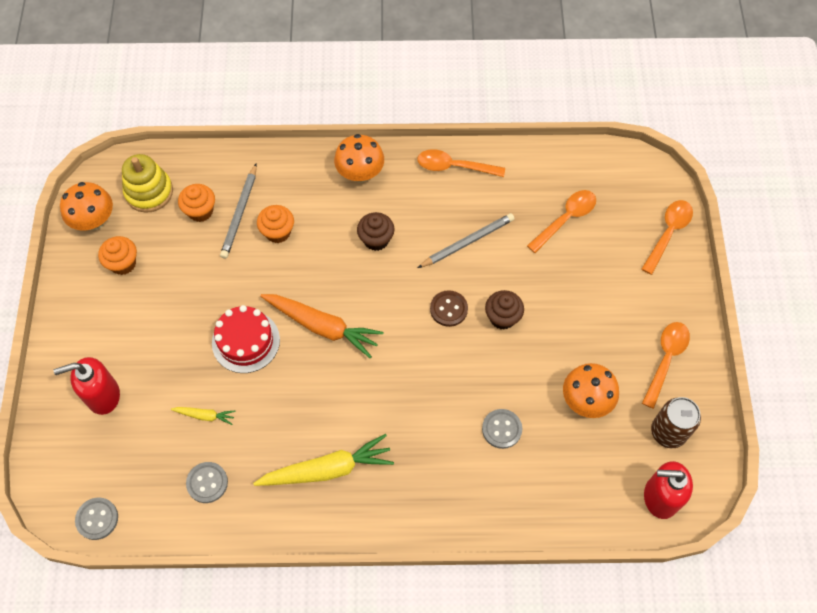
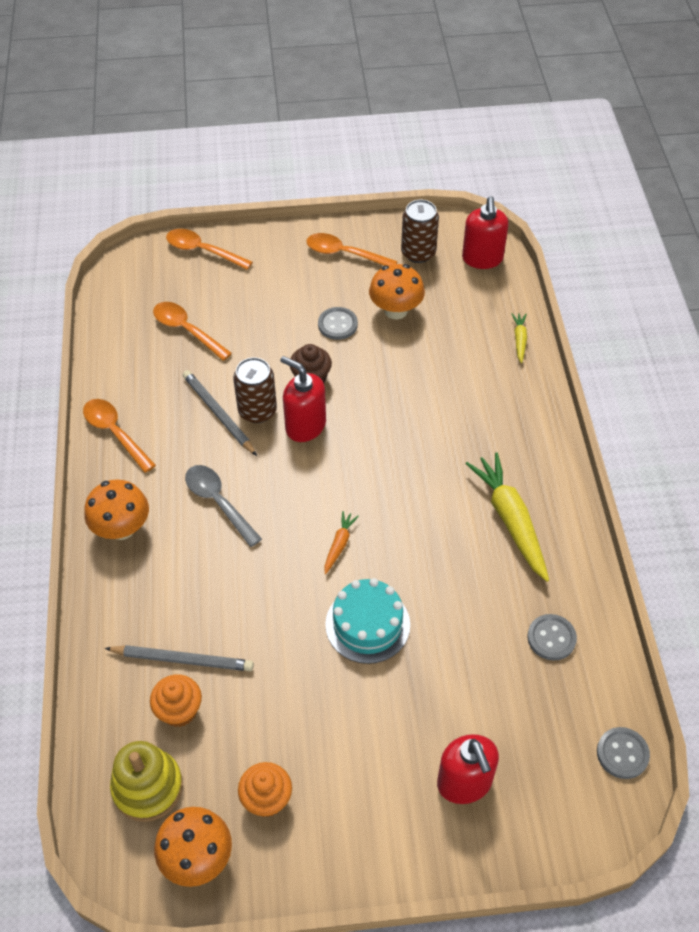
camera: 95 degrees left, 10 degrees down
yellow carrot [171,407,235,425] -> yellow carrot moved to [511,313,527,363]
red cake [212,305,280,373] -> turquoise cake [325,578,410,664]
orange cupcake [257,205,294,243] -> none
orange carrot [260,294,384,358] -> orange carrot [324,511,359,574], size x0.48
brown cupcake [357,212,394,251] -> grey spoon [185,465,262,547]
orange spoon [417,149,505,177] -> orange spoon turned 135 degrees clockwise [83,399,156,473]
brown button [430,290,468,327] -> red soap dispenser [280,356,326,442]
grey button [482,409,522,449] -> grey button moved to [318,307,358,340]
none -> brown can [233,357,277,423]

